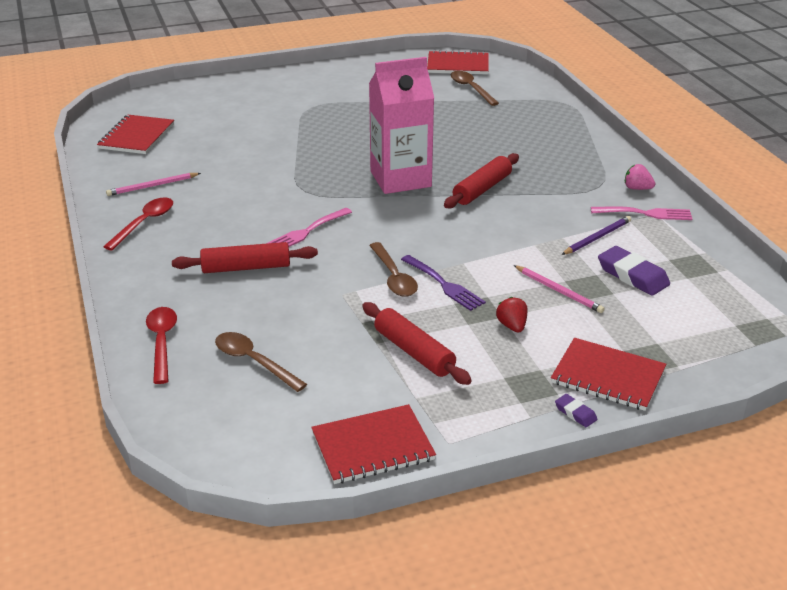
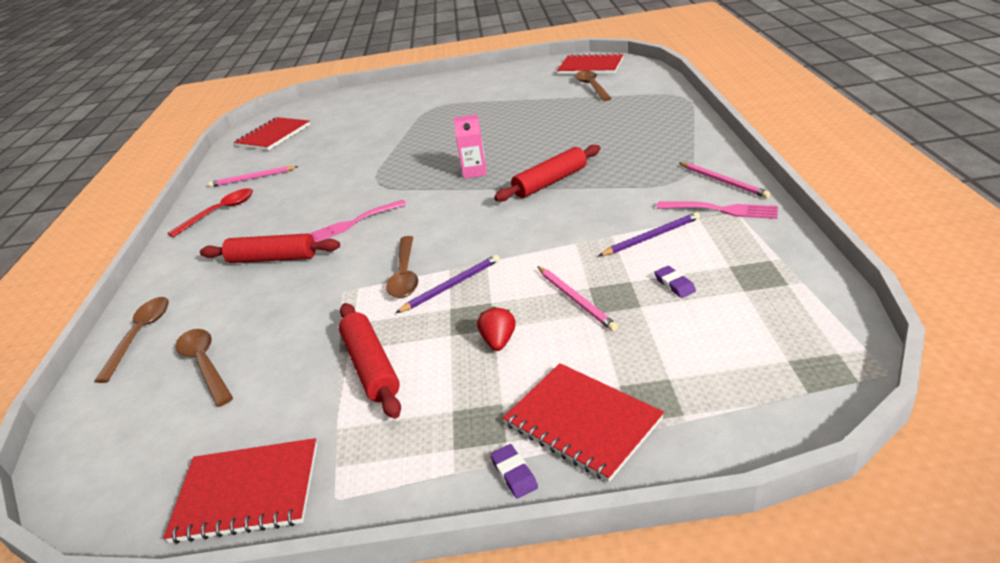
camera: 20 degrees right, 0 degrees up
red spoon [146,307,177,384] -> brown spoon [94,297,169,383]
pink carton [369,57,434,194] -> pink carton [453,114,487,179], size x0.46
purple fork [401,255,486,311] -> purple pencil [396,255,500,313]
purple eraser [598,246,670,296] -> purple eraser [654,266,696,298], size x0.50
pink strawberry [625,164,655,190] -> pink pencil [680,162,770,198]

